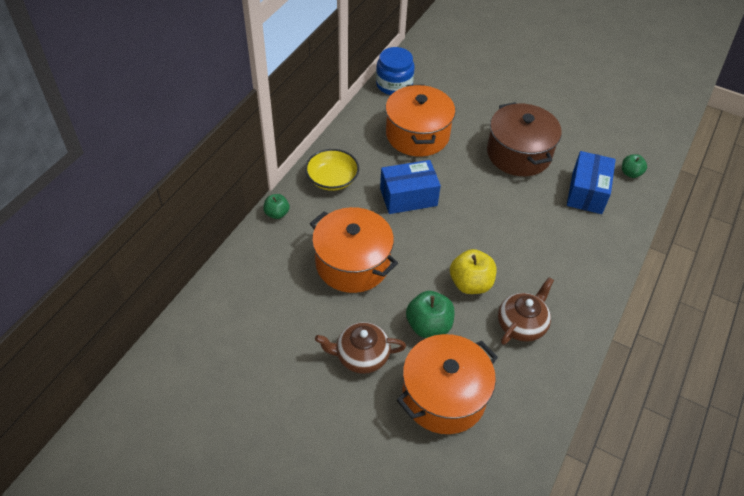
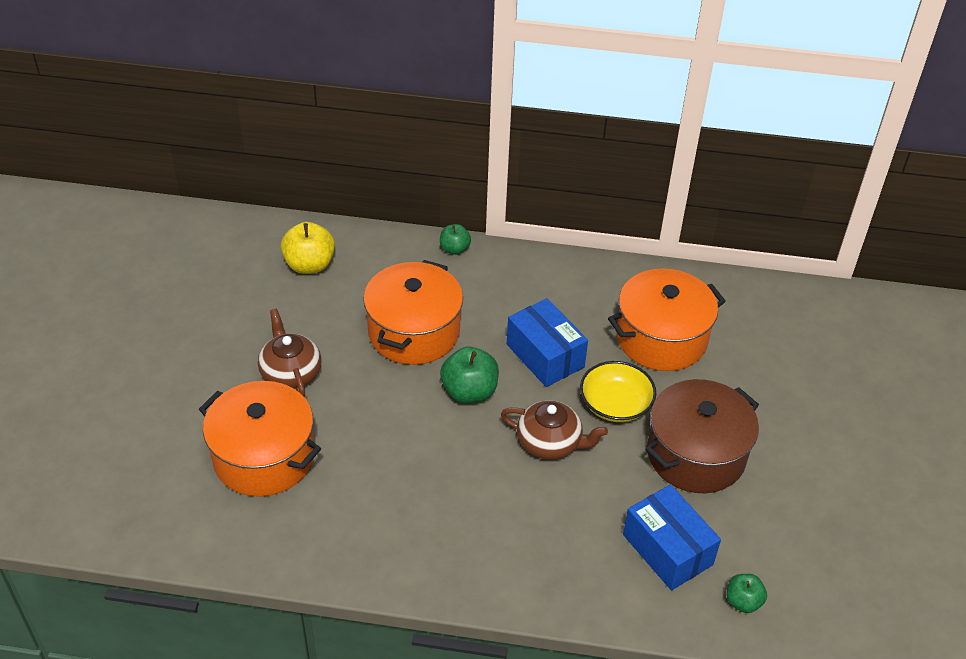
camera: 70 degrees right, 5 degrees down
yellow bowl [305,149,359,191] -> yellow bowl moved to [580,361,656,422]
blue jar [376,47,414,95] -> none
green apple [406,291,455,338] -> green apple moved to [440,347,499,403]
yellow apple [450,249,496,294] -> yellow apple moved to [281,222,335,274]
brown teapot [498,277,554,345] -> brown teapot moved to [501,400,608,460]
blue box [567,151,616,214] -> blue box turned 60 degrees clockwise [623,484,721,590]

